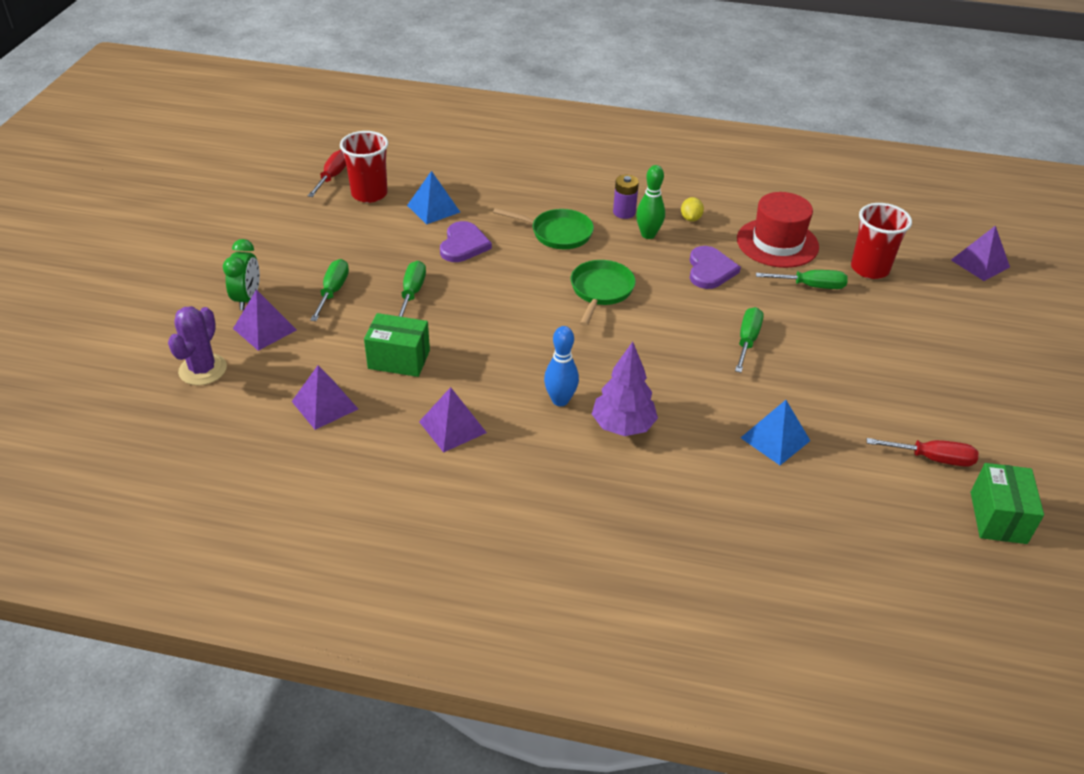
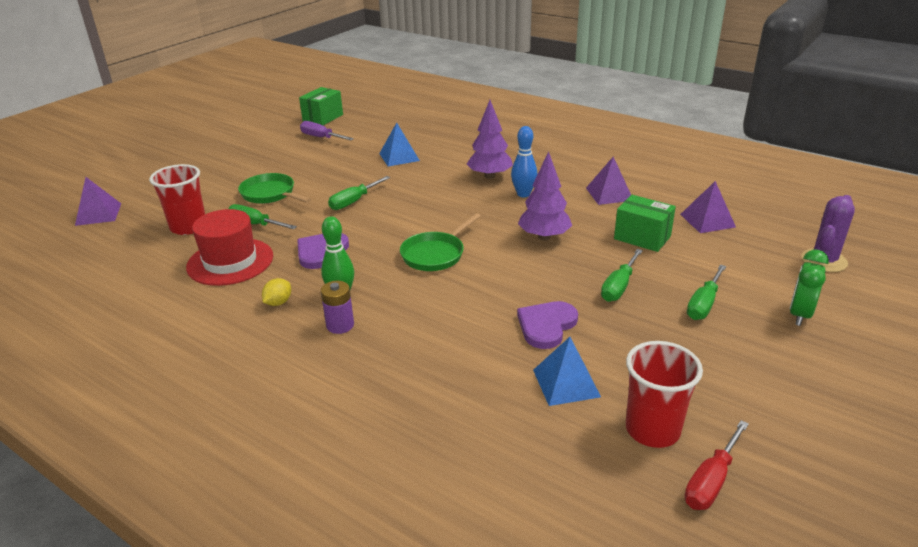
camera: 155 degrees left, 10 degrees down
purple pyramid [233,290,296,351] -> none
green pan [493,208,594,249] -> green pan moved to [238,173,311,204]
red screwdriver [867,438,979,467] -> purple screwdriver [300,121,354,140]
none -> purple tree [518,151,572,240]

